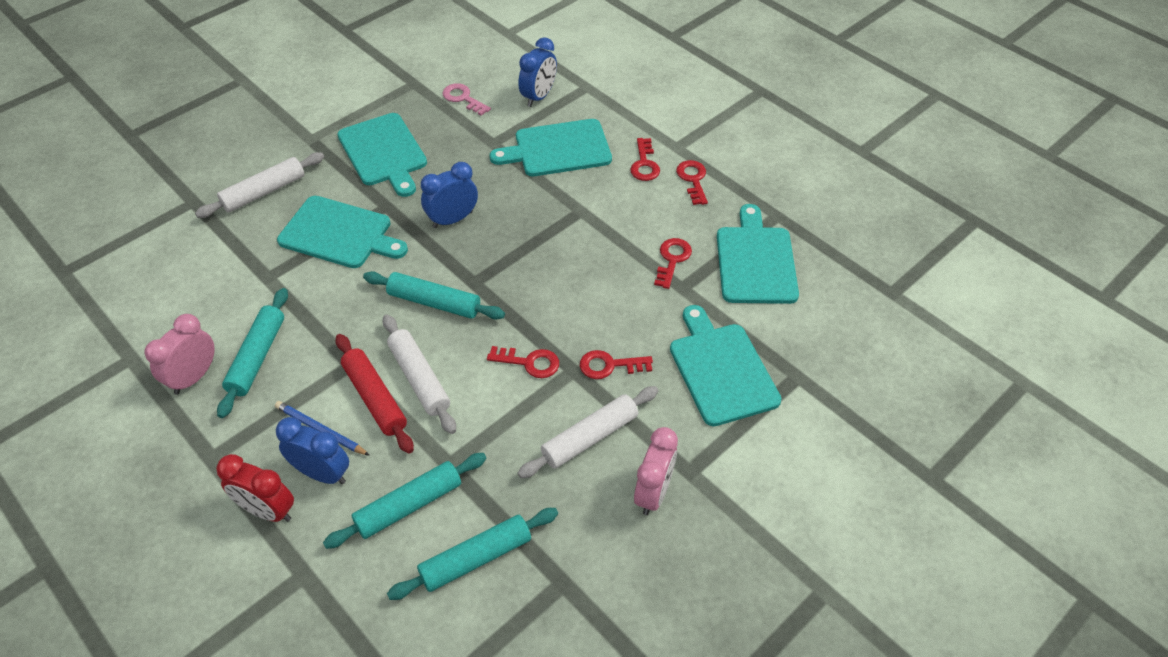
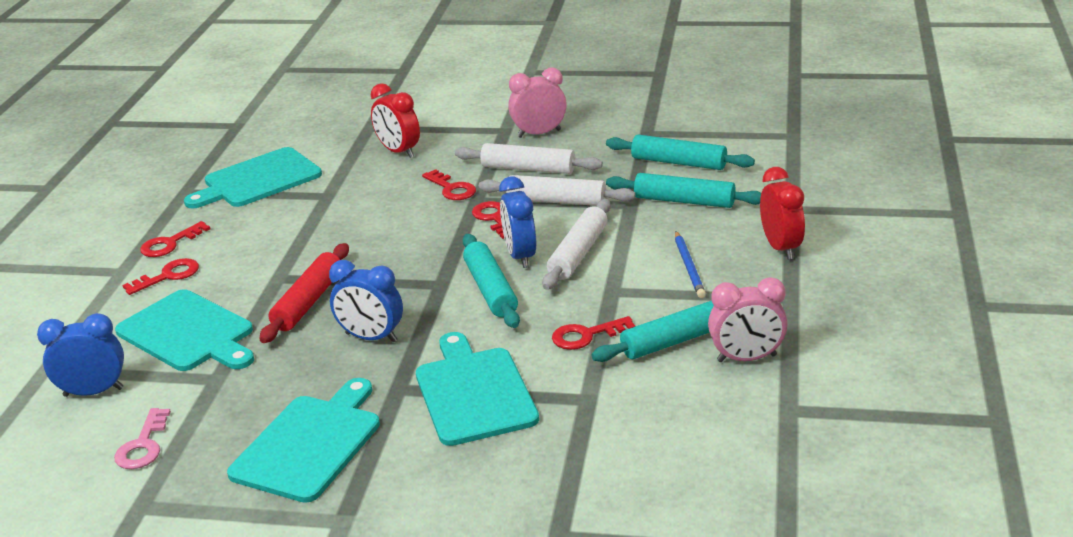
camera: 125 degrees left, 20 degrees down
white rolling pin [195,152,324,218] -> white rolling pin moved to [479,175,635,206]
blue clock [276,417,349,484] -> blue clock moved to [499,176,536,268]
red rolling pin [336,334,414,454] -> red rolling pin moved to [260,243,349,343]
red key [654,238,692,289] -> red key moved to [552,316,635,350]
turquoise cutting board [670,305,782,426] -> red clock [371,83,420,158]

